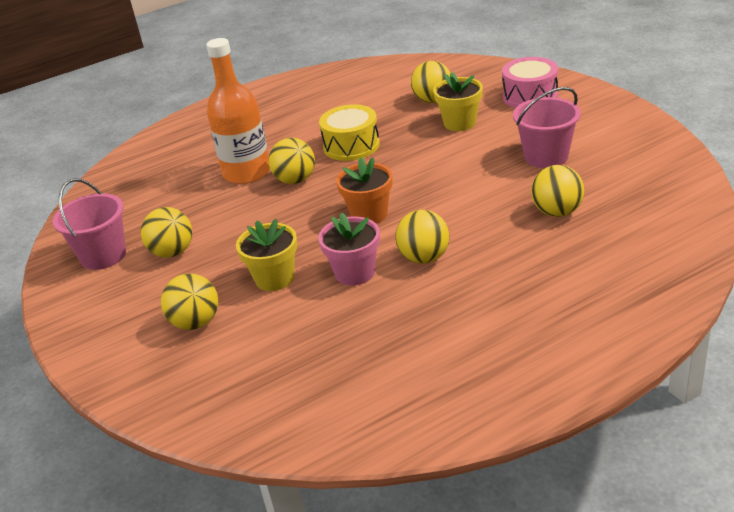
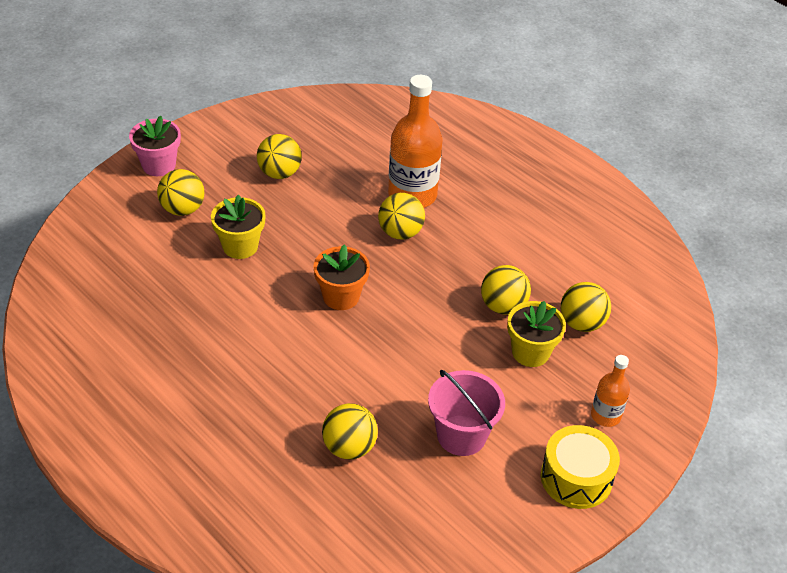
camera: 70 degrees right, 10 degrees up
pink bucket [53,178,126,270] -> none
pink flower pot [318,213,380,286] -> pink flower pot moved to [129,116,181,176]
yellow drum [319,104,380,161] -> yellow drum moved to [541,425,620,509]
yellow ball [395,210,449,264] -> yellow ball moved to [481,265,531,315]
pink drum [502,57,558,108] -> orange bottle [591,355,630,427]

